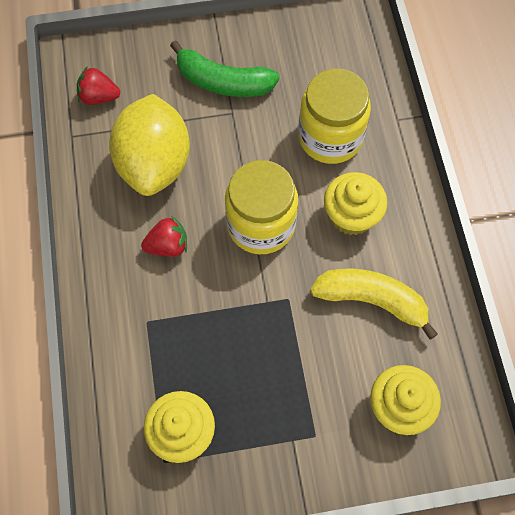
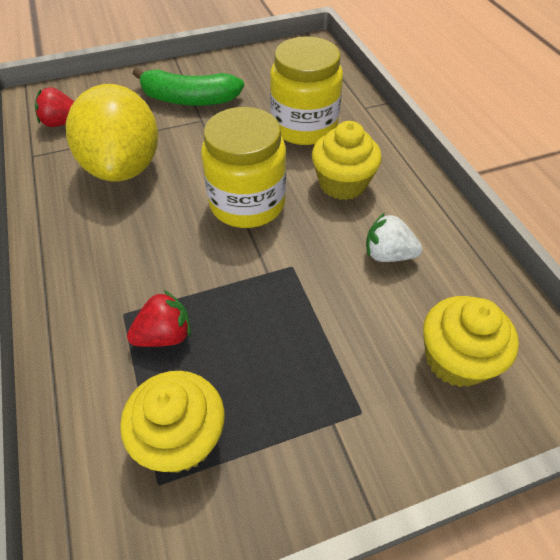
camera: 10 degrees left, 15 degrees down
red strawberry [141,216,187,257] -> red strawberry moved to [127,290,191,347]
yellow banana [310,269,438,340] -> white strawberry [366,213,422,262]

